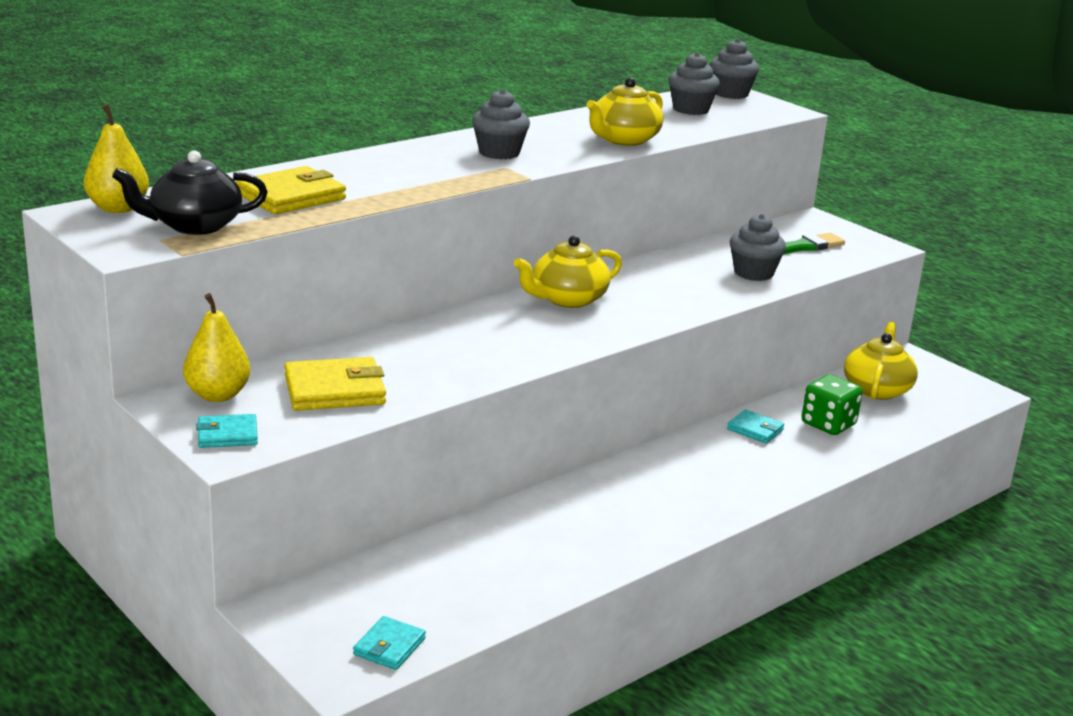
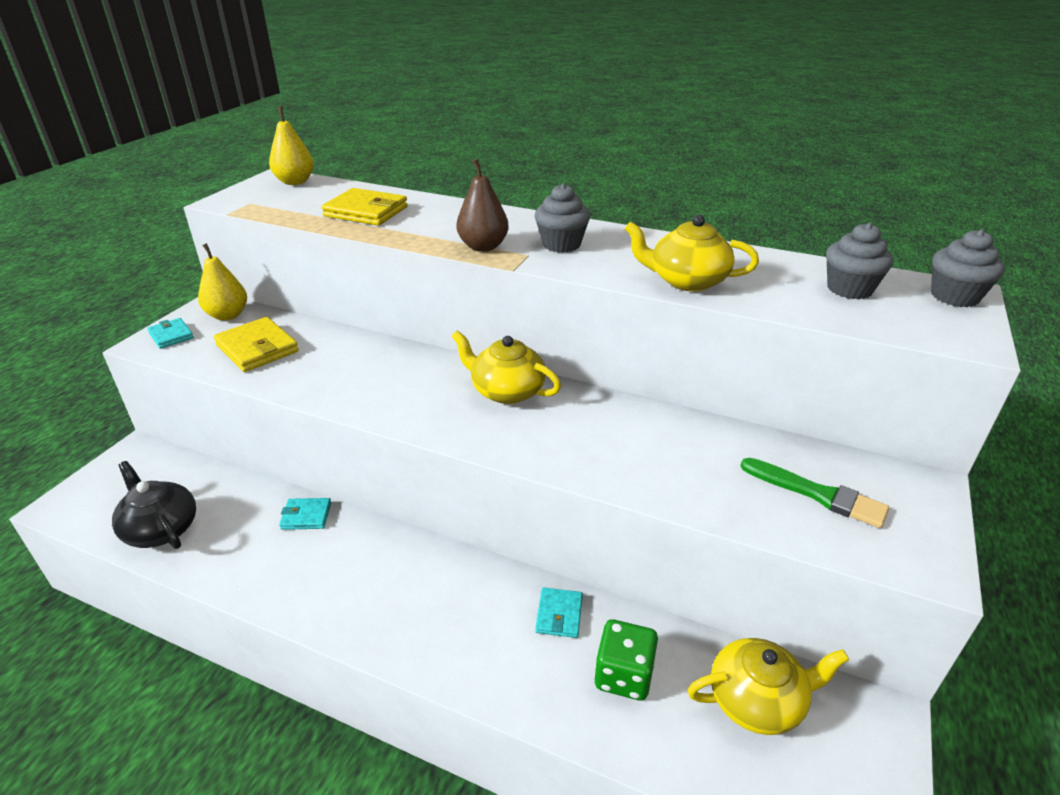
camera: 65 degrees right, 10 degrees up
black teapot [112,150,268,235] -> black teapot moved to [112,461,196,549]
turquoise wallet [353,616,426,670] -> turquoise wallet moved to [279,498,331,530]
grey cupcake [730,214,786,281] -> none
none -> brown pear [456,159,509,252]

